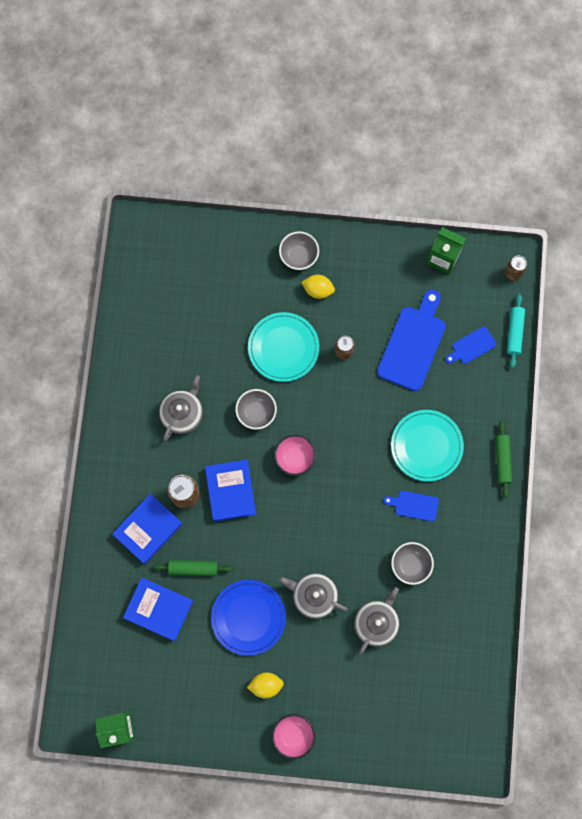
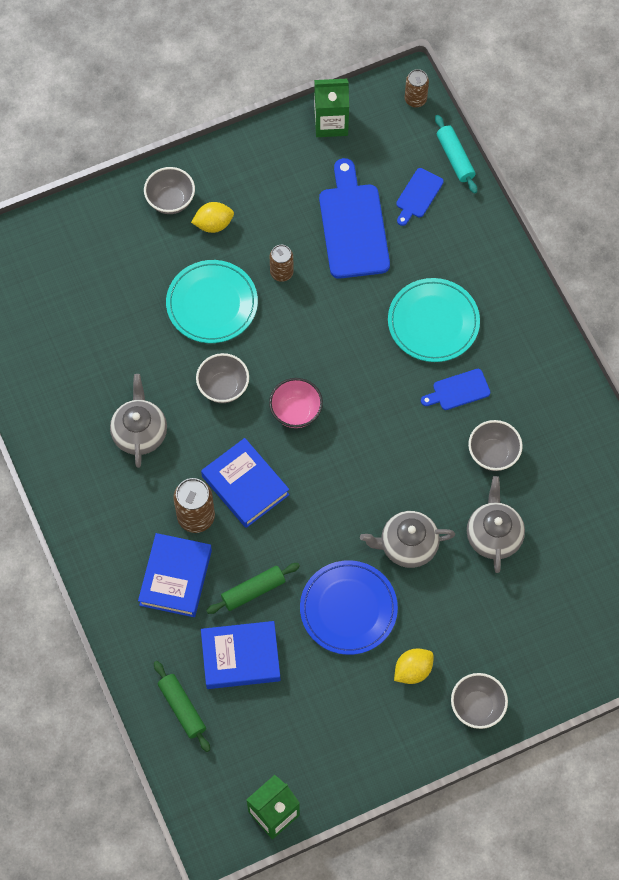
camera: 30 degrees left, 10 degrees down
pink bowl [272,714,315,759] -> grey bowl [451,673,508,729]
green rolling pin [495,421,513,498] -> green rolling pin moved to [154,661,210,752]

